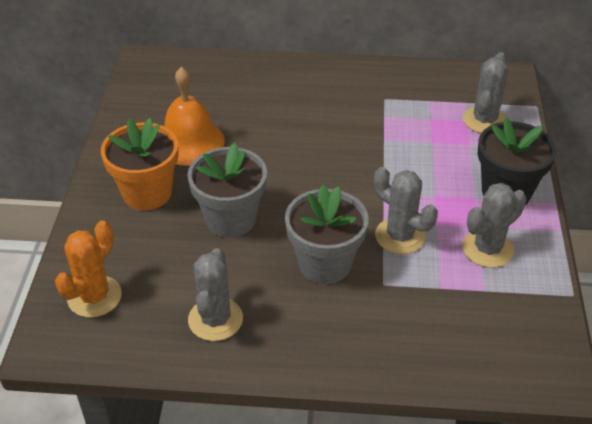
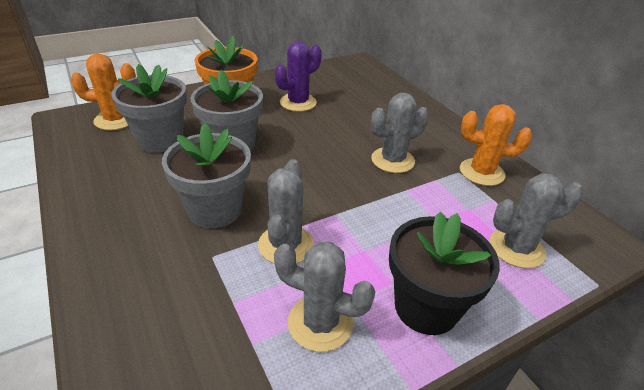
camera: 55 degrees right, 5 degrees down
orange bell [164,67,225,166] -> purple cactus [275,41,322,112]
grey cactus [188,248,243,341] -> grey cactus moved to [371,93,429,173]
none -> grey flower pot [111,64,187,153]
none -> orange cactus [460,104,532,186]

